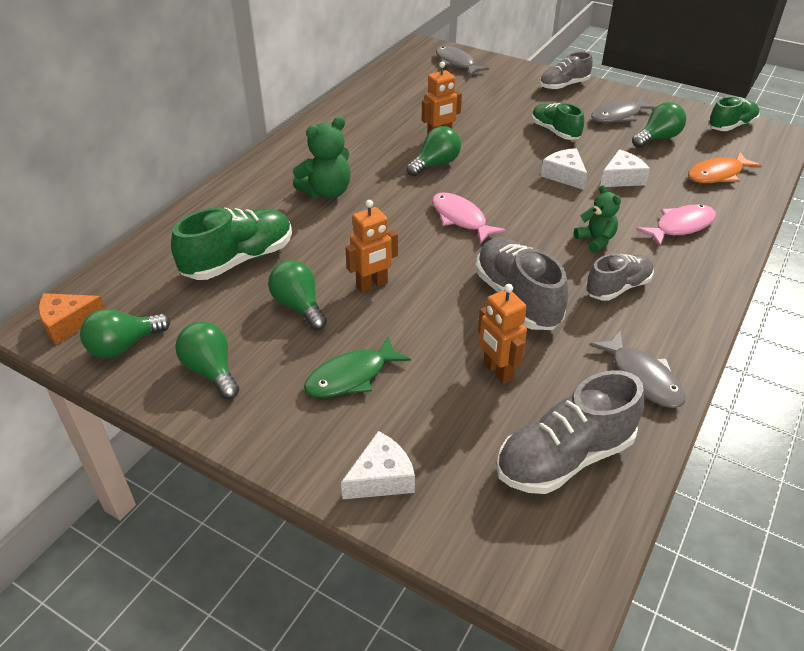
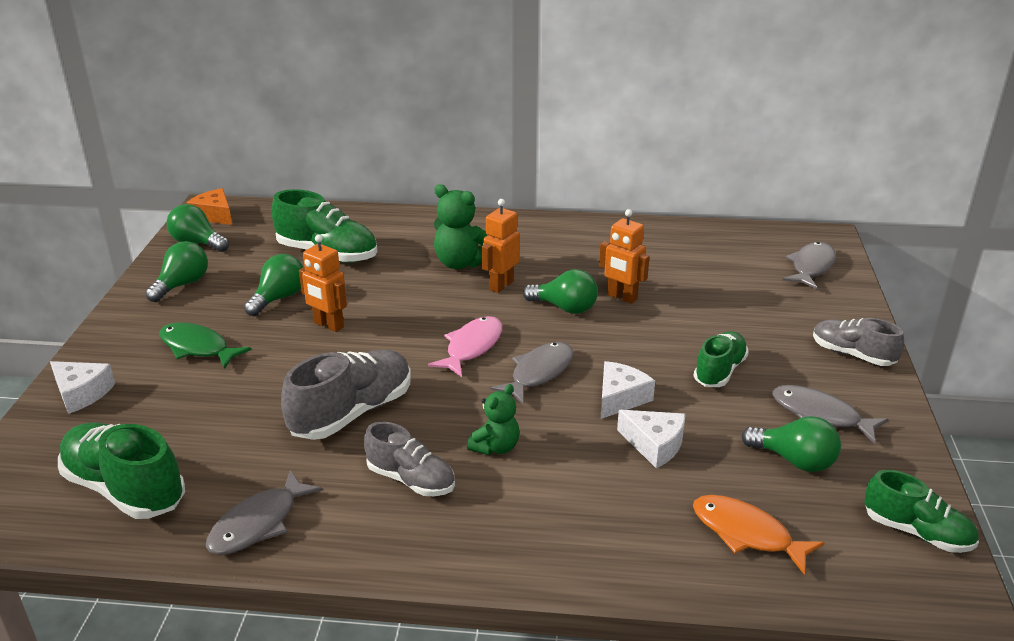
camera: 65 degrees right, 10 degrees down
orange robot [478,284,527,384] -> orange robot moved to [482,199,520,293]
grey shoe [496,370,645,494] -> green shoe [58,423,185,519]
pink fish [636,204,716,246] -> none
none -> grey fish [490,342,574,404]

